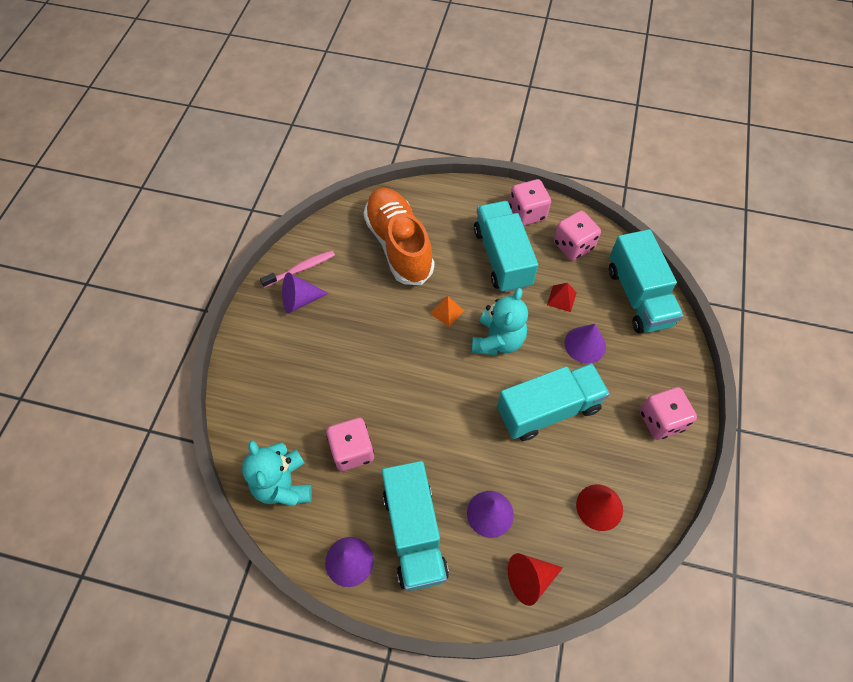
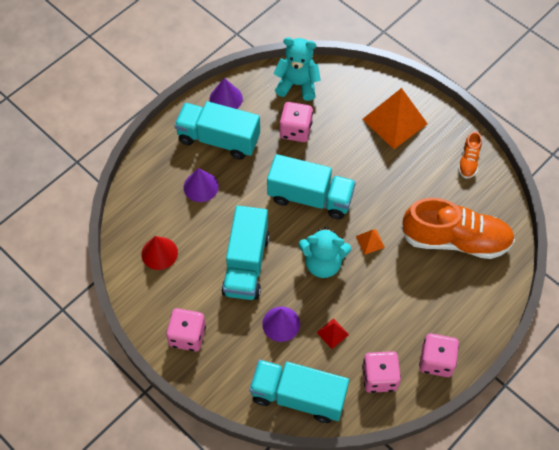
camera: 120 degrees right, 0 degrees up
pink toothbrush [260,250,335,288] -> orange shoe [458,132,482,179]
purple cone [282,273,329,313] -> none
turquoise teddy bear [472,288,528,355] -> turquoise teddy bear turned 45 degrees counterclockwise [299,226,351,278]
turquoise truck [474,201,538,293] -> turquoise truck moved to [267,154,356,219]
red cone [508,553,563,606] -> none
none -> orange pyramid [362,88,428,149]

